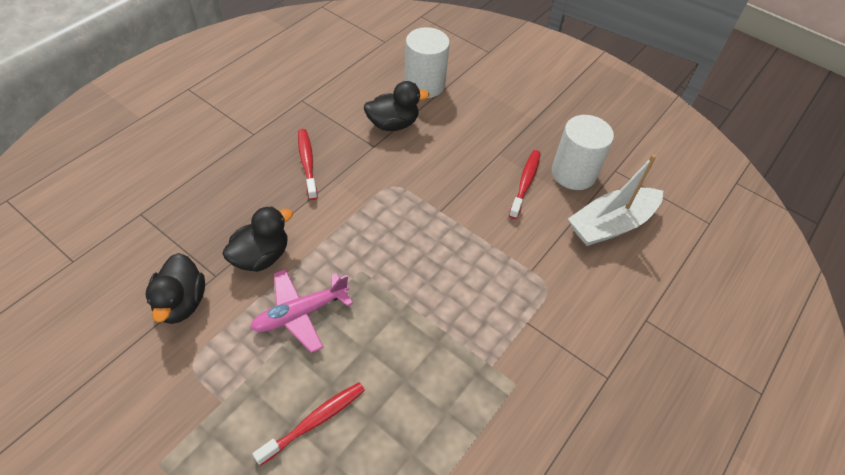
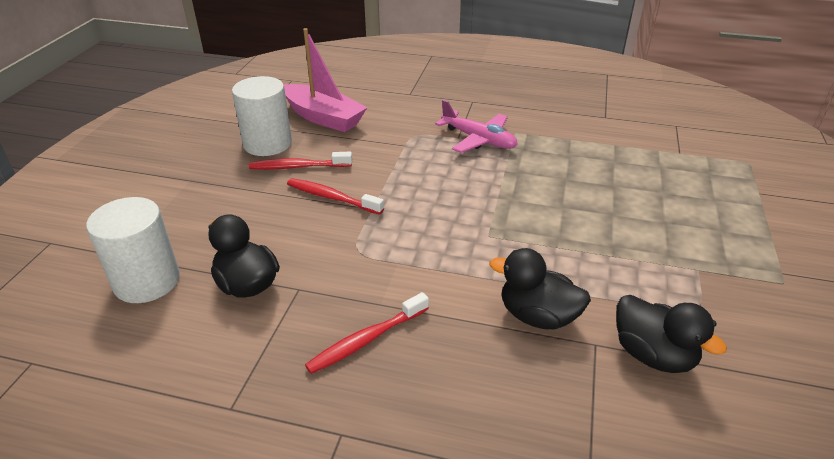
camera: 110 degrees left, 15 degrees down
black duck [146,253,205,324] -> black duck turned 75 degrees clockwise [616,295,727,373]
pink plane [250,269,353,353] -> pink plane moved to [435,100,518,153]
red toothbrush [253,382,365,466] -> red toothbrush moved to [287,178,384,215]
white boat [568,154,663,246] -> pink boat [283,28,368,132]

